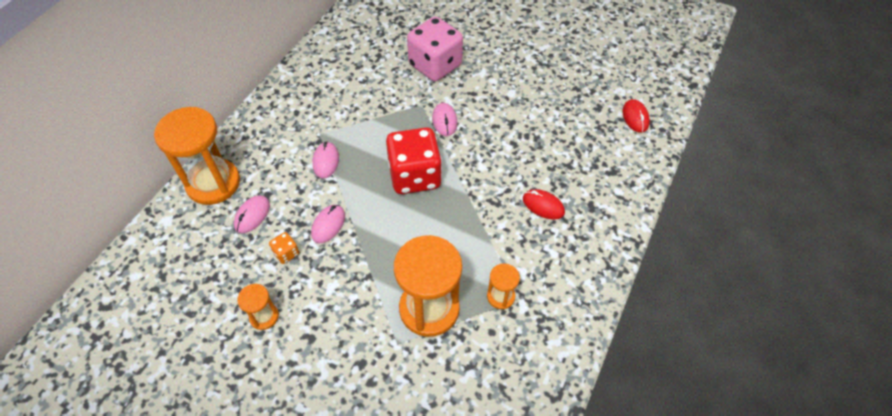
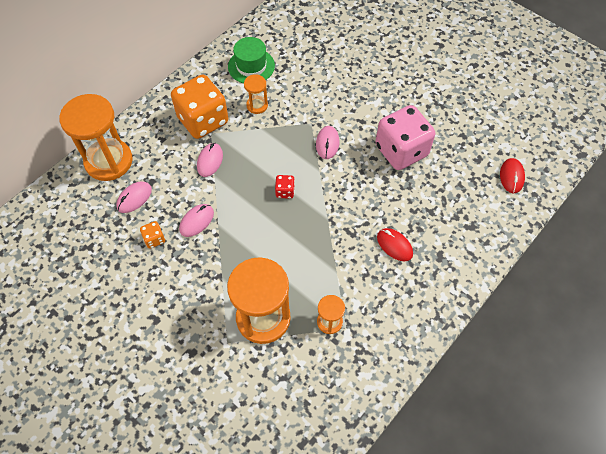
camera: 15 degrees right, 5 degrees up
orange hourglass [237,284,279,330] -> orange hourglass moved to [244,74,268,114]
red dice [386,127,442,194] -> red dice [275,175,295,199], size x0.41
pink dice [407,17,463,81] -> pink dice moved to [375,105,435,170]
none -> orange dice [171,75,228,139]
none -> green hat [228,37,275,84]

